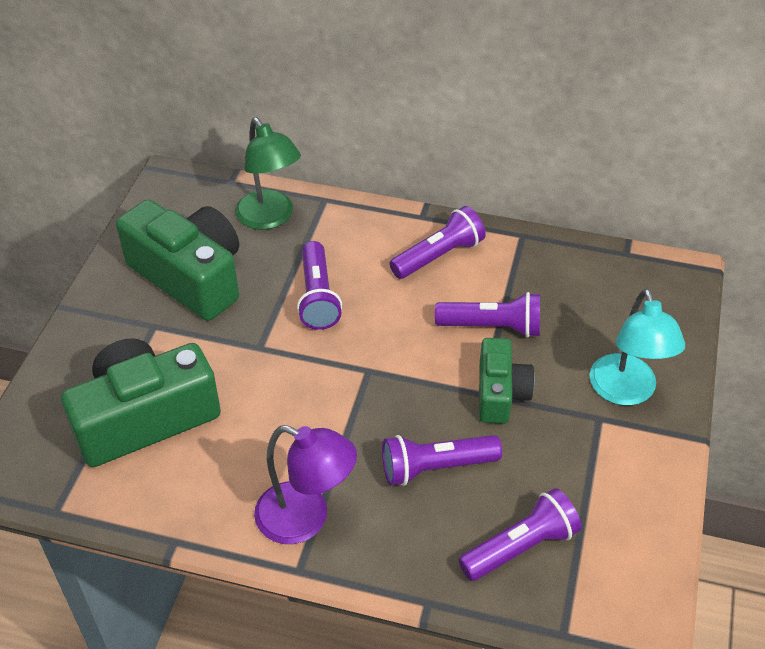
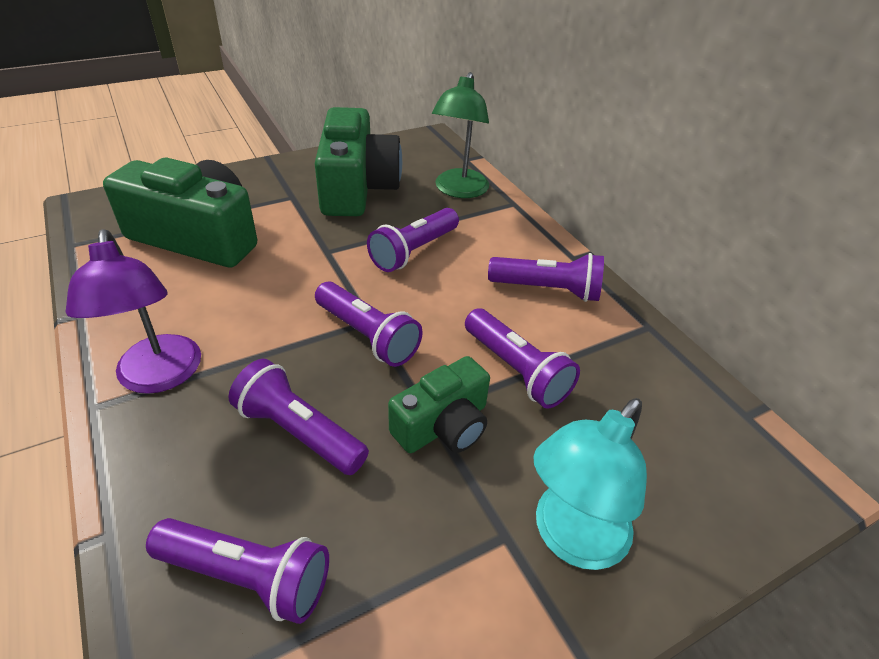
camera: 45 degrees right, 5 degrees down
none -> purple flashlight [315,282,423,367]

